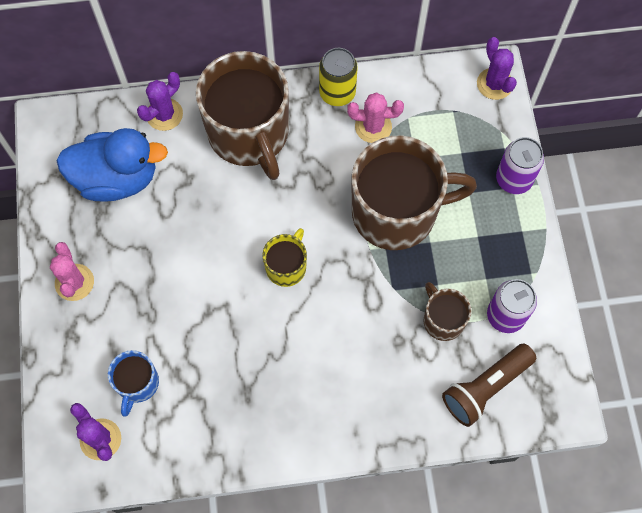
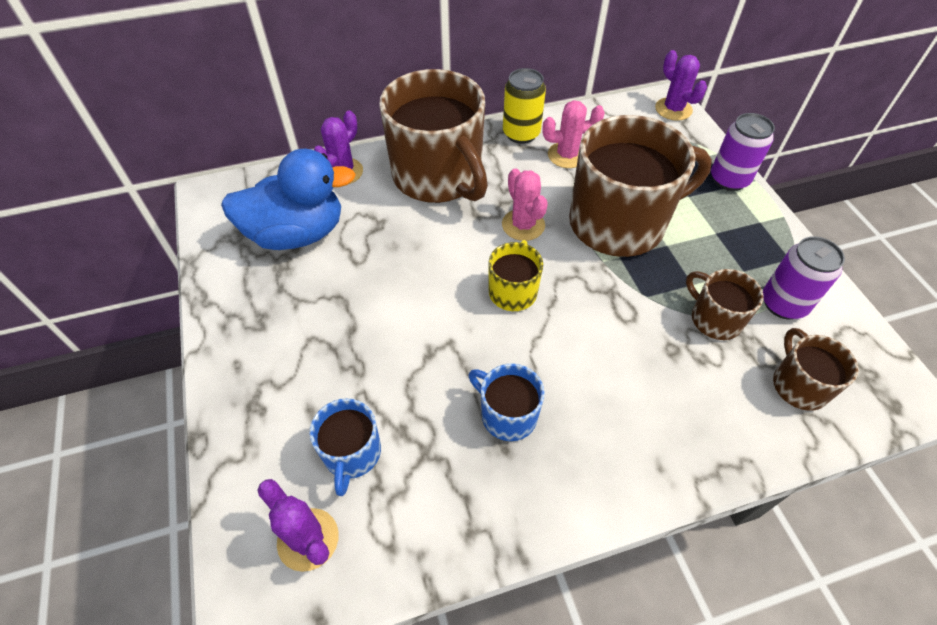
camera: 10 degrees left, 15 degrees down
pink cactus [50,242,94,301] -> pink cactus moved to [502,169,548,241]
brown flashlight [442,344,536,427] -> brown mug [773,328,859,411]
none -> blue mug [469,363,545,441]

